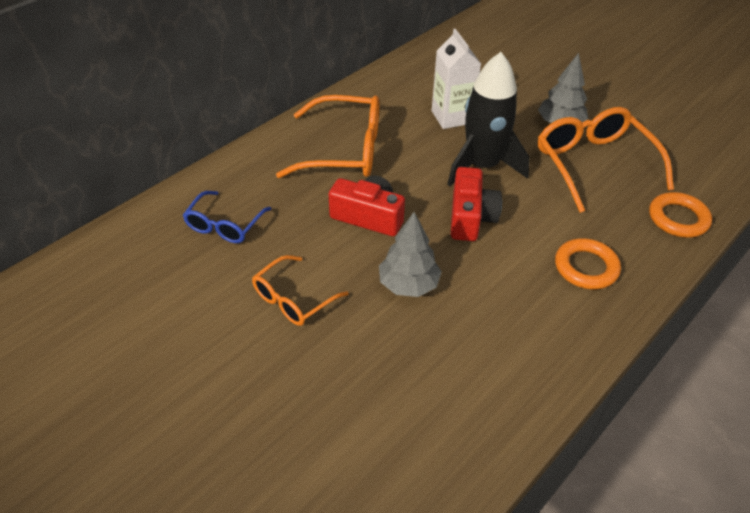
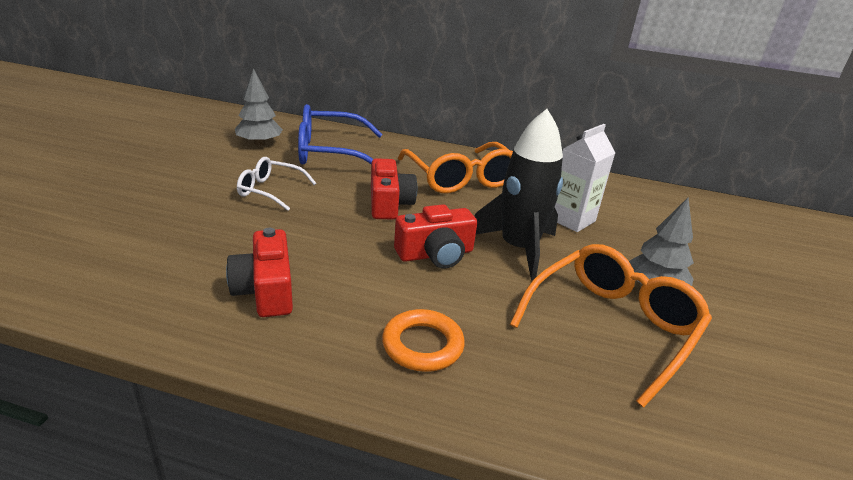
camera: 60 degrees right, 15 degrees down
blue glasses [183,191,271,243] -> blue glasses [298,104,383,164], size x1.73
orange glasses [252,255,349,326] -> white glasses [237,157,316,211]
grey tree [379,212,442,297] -> grey tree moved to [235,68,283,146]
orange ring [649,192,712,238] -> none
none -> red camera [226,228,293,317]

